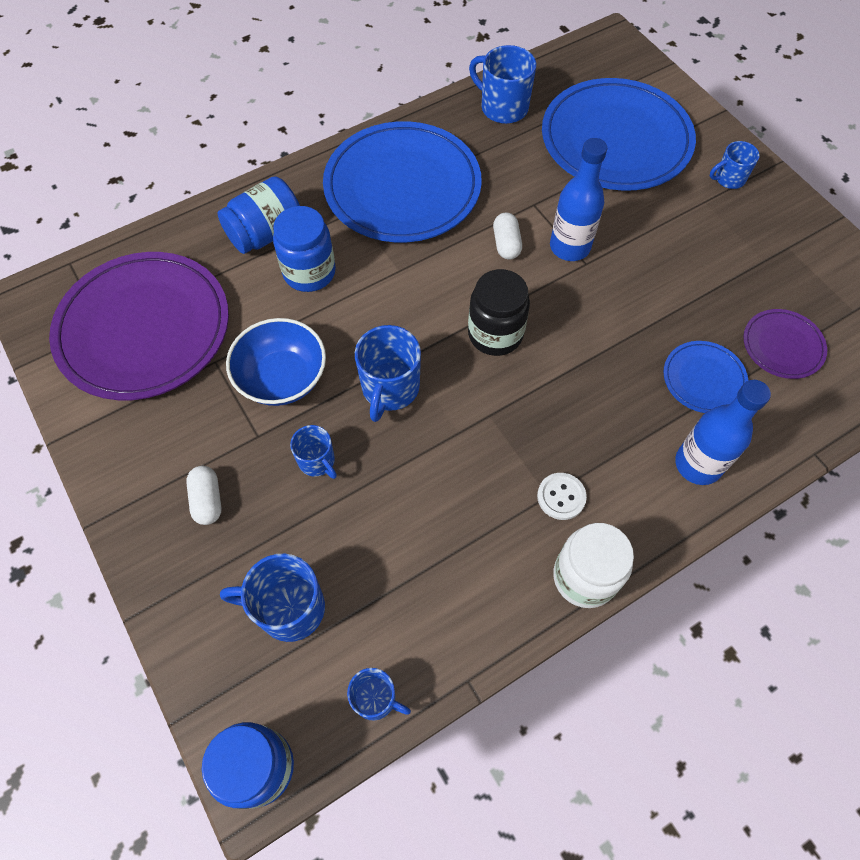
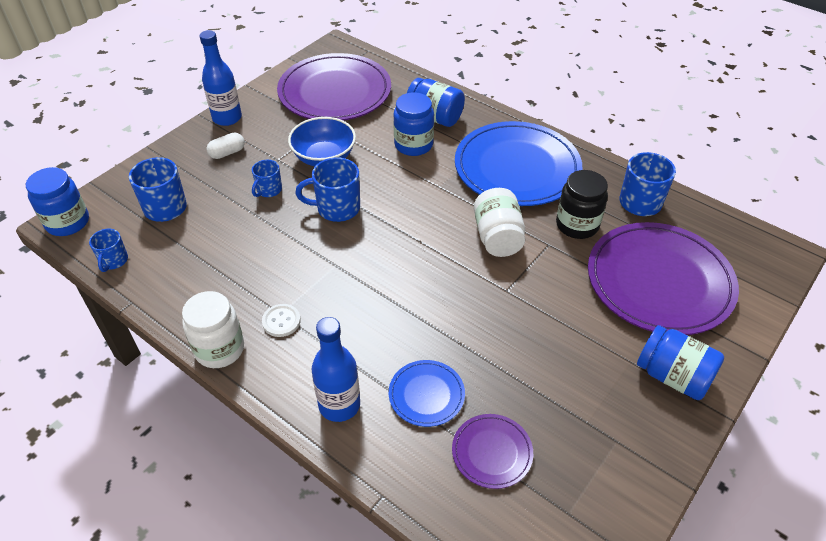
camera: 70 degrees right, 15 degrees down
black jar [468,269,530,356] -> black jar moved to [556,170,608,239]
white capsule [493,213,522,260] -> white jar [474,188,525,257]
blue plate [542,78,696,191] -> purple plate [588,222,739,335]
blue bottle [550,138,607,261] -> blue bottle moved to [200,30,242,126]
blue mug [710,141,760,189] -> blue jar [637,325,724,400]

